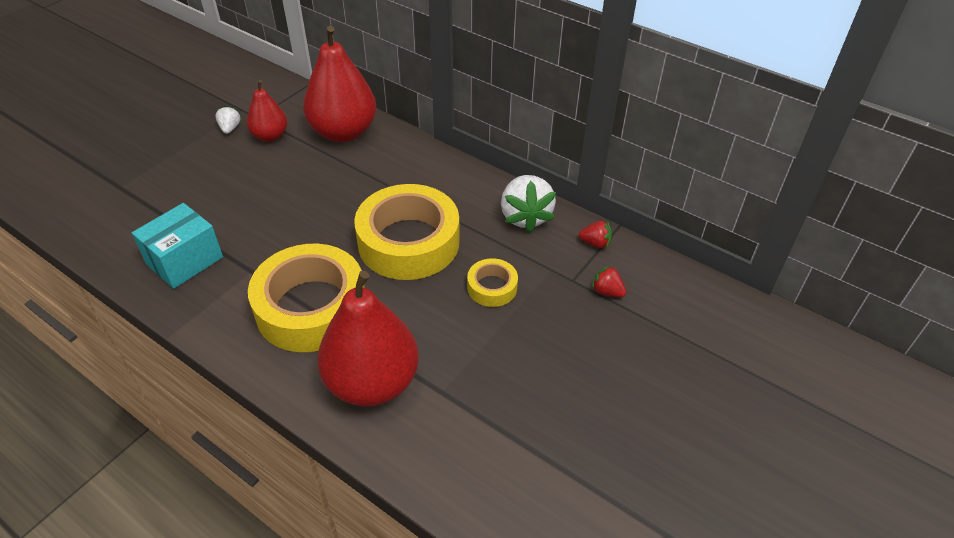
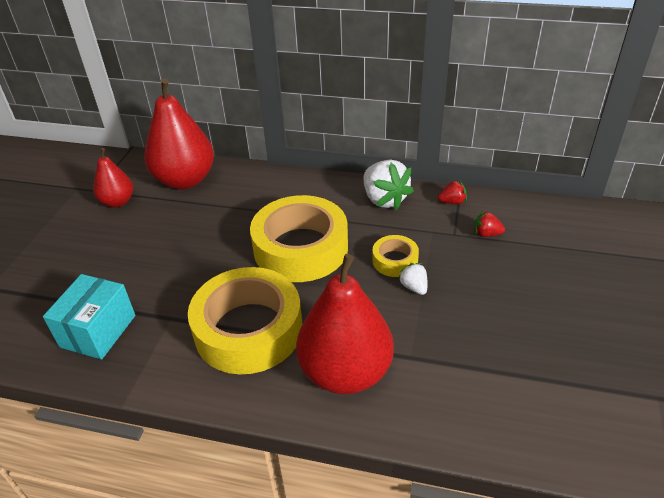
camera: 20 degrees left, 5 degrees down
white strawberry [215,105,241,134] -> white strawberry moved to [398,263,427,295]

